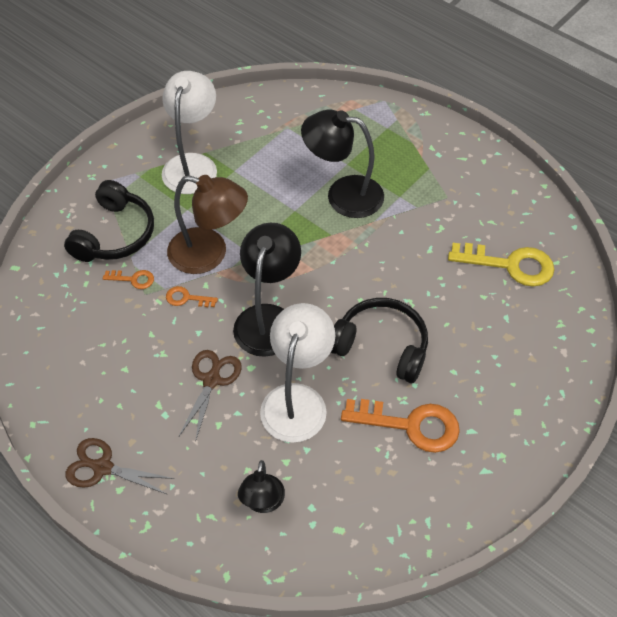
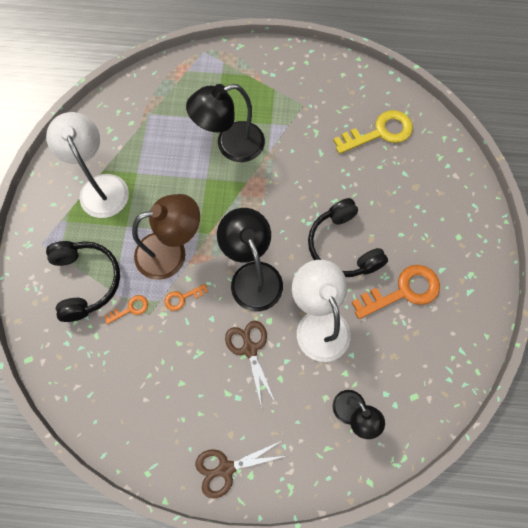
camera: 35 degrees left, 15 degrees up
black headphones [331,298,428,383] -> black headphones turned 105 degrees counterclockwise [308,198,388,277]

